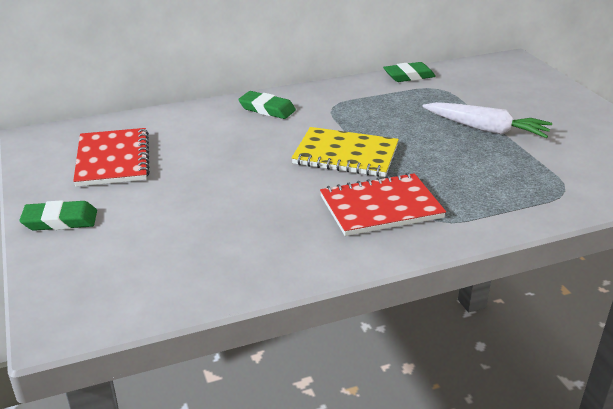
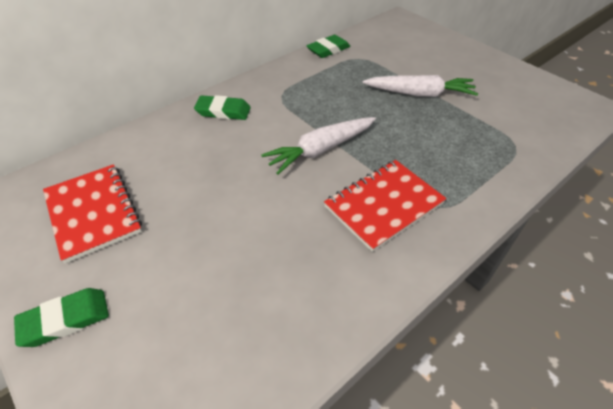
camera: 20 degrees left, 15 degrees up
yellow notebook [292,127,399,177] -> white carrot [261,117,376,174]

